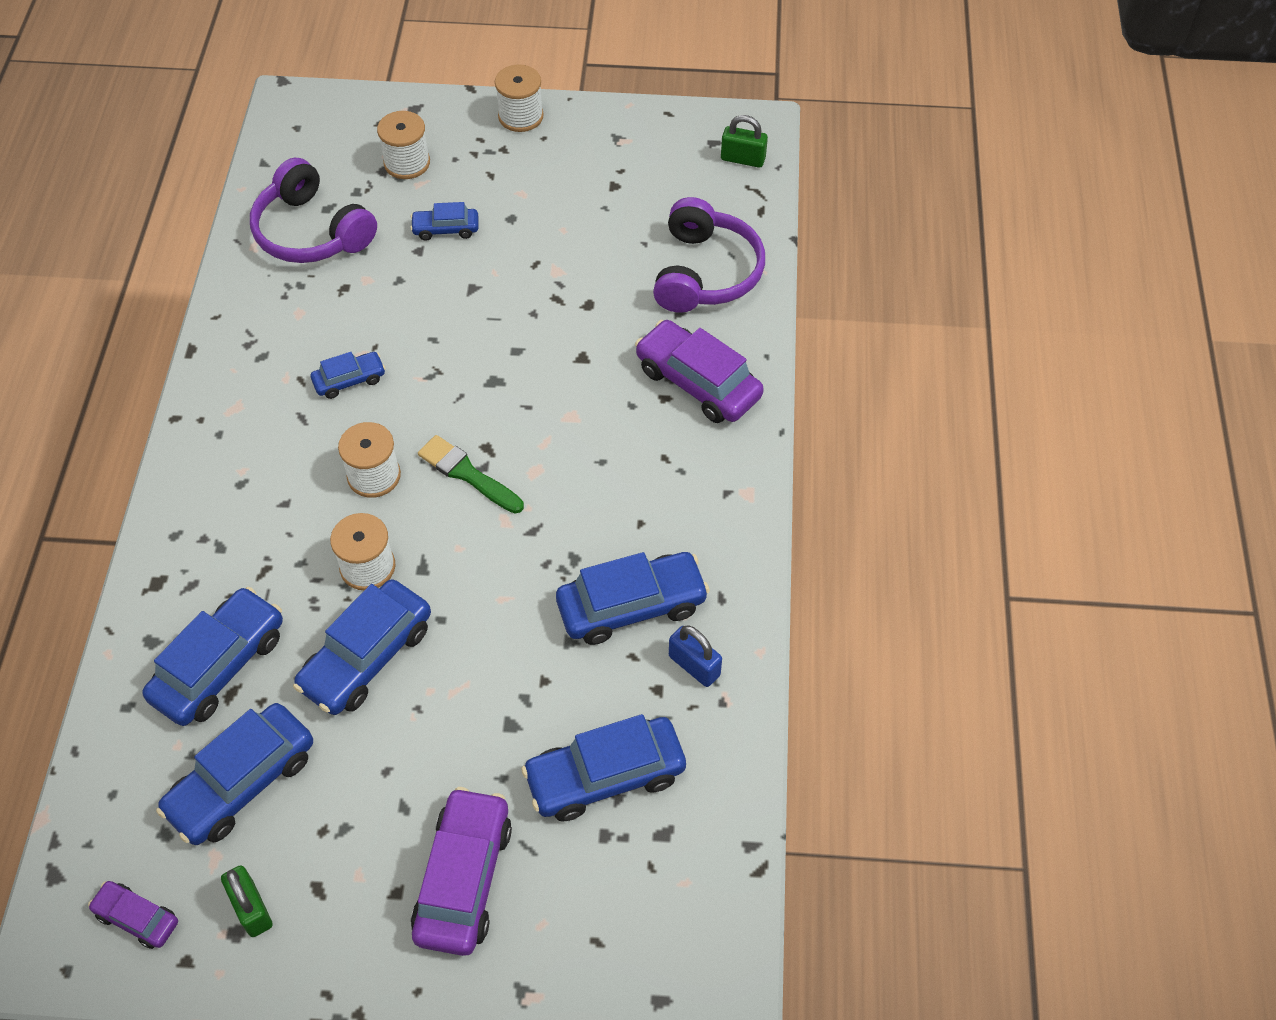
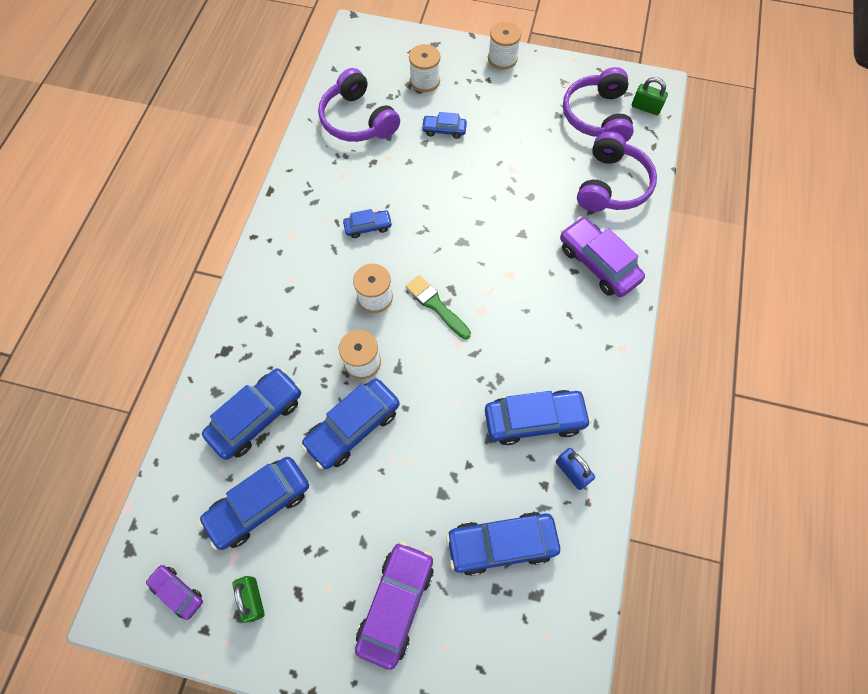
camera: 10 degrees right, 10 degrees up
none -> purple headphones [563,67,634,142]

